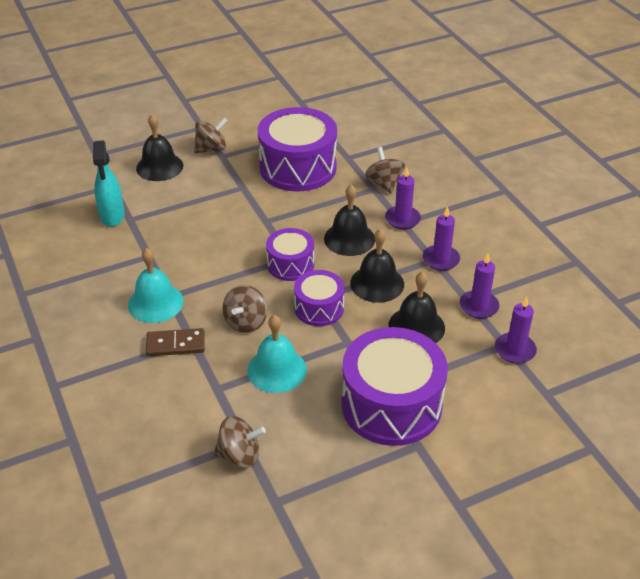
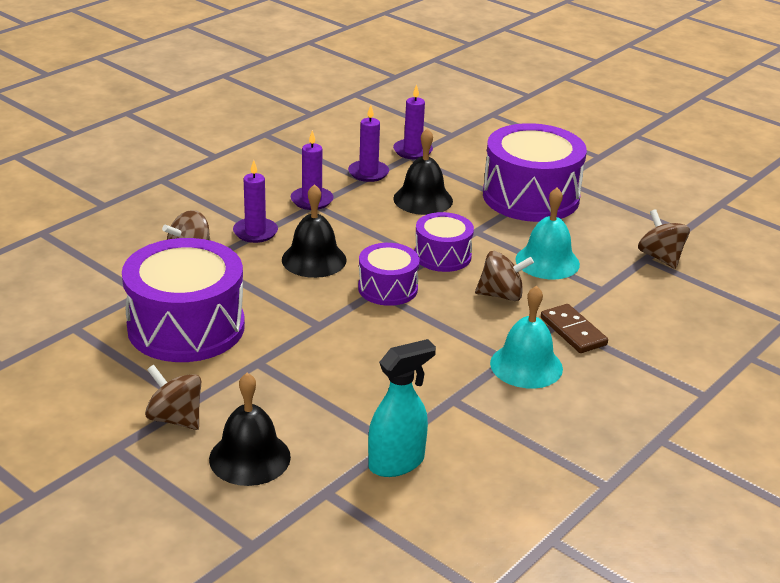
camera: 115 degrees left, 10 degrees down
black bell [350,229,404,303] -> none

